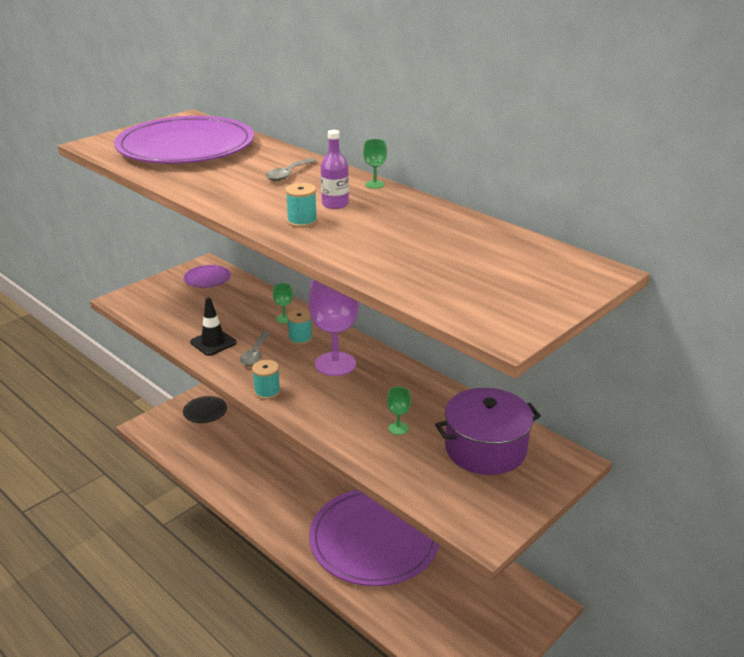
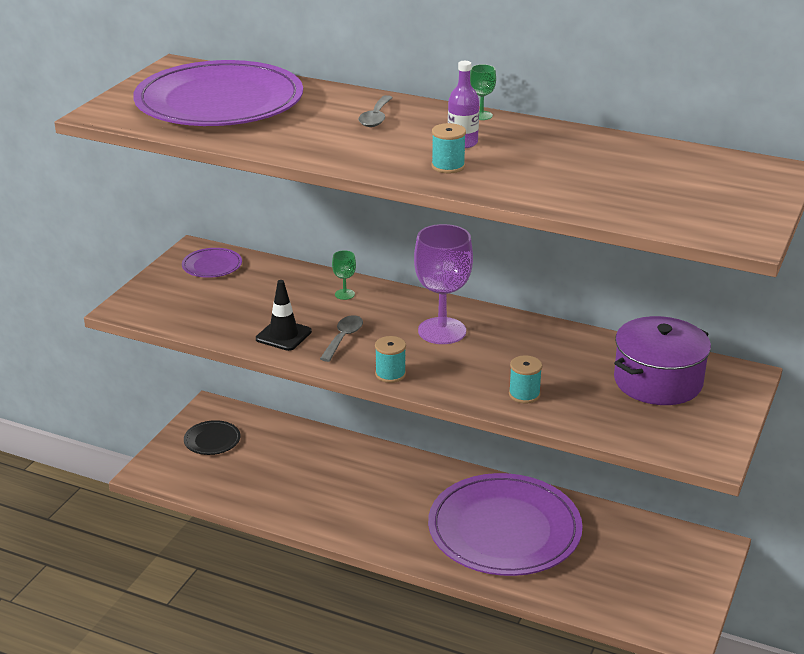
camera: 20 degrees left, 0 degrees up
grey spoon [240,331,271,366] -> grey spoon turned 150 degrees counterclockwise [320,315,363,362]
turquoise spool [287,309,312,345] -> turquoise spool moved to [509,355,542,403]
green goblet [387,387,411,435] -> none

